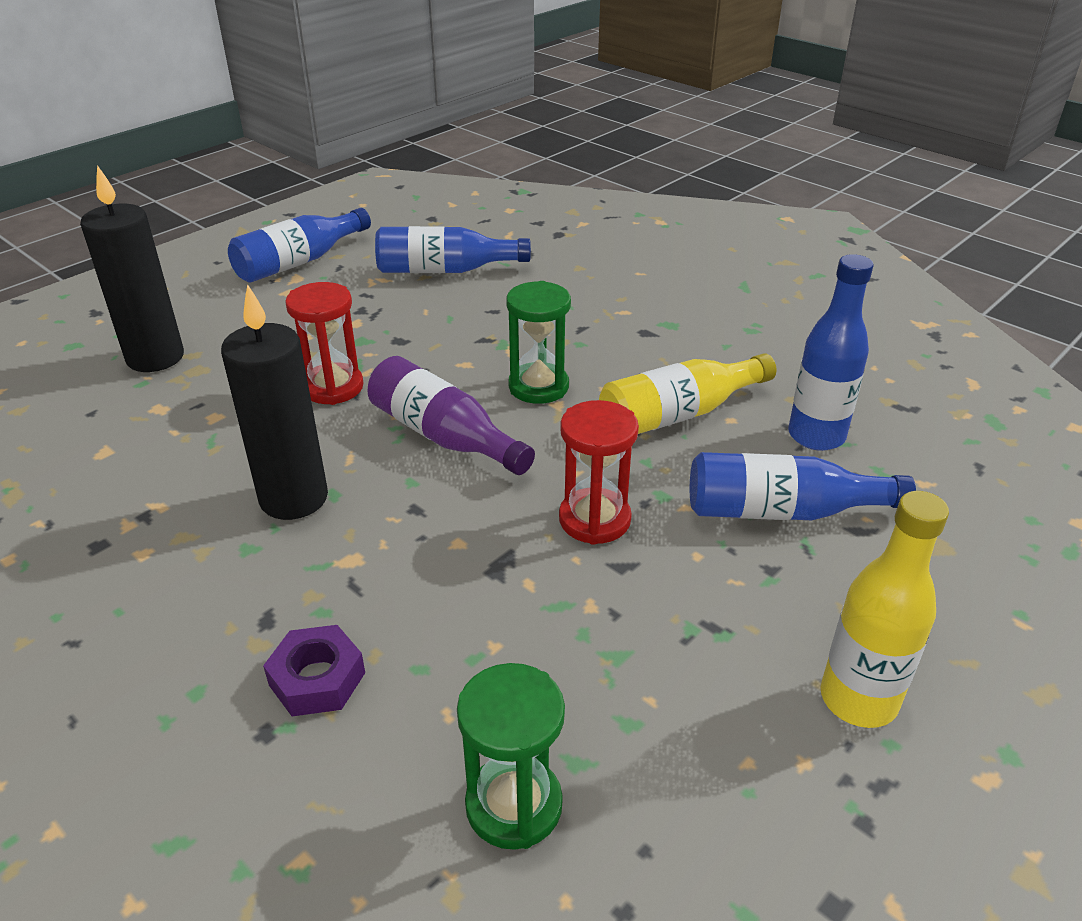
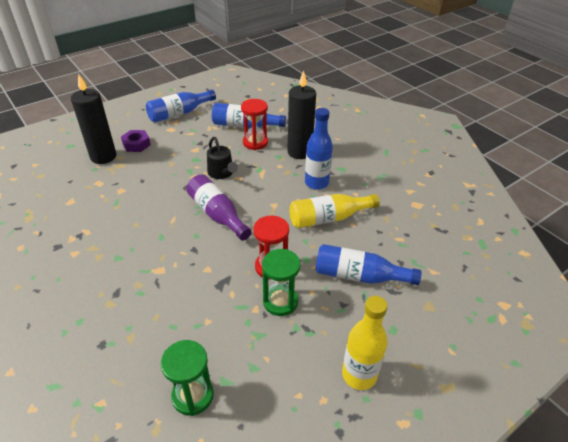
camera: 10 degrees right, 5 degrees up
black candle [221,284,328,520] -> black candle moved to [288,70,316,159]
purple nut [263,625,365,716] -> purple nut moved to [121,130,151,152]
red hourglass [285,282,364,405] -> red hourglass moved to [241,99,268,150]
green hourglass [506,281,571,404] -> green hourglass moved to [262,249,300,316]
blue bottle [788,254,874,451] -> blue bottle moved to [305,108,333,190]
none -> black watering can [207,137,238,179]

